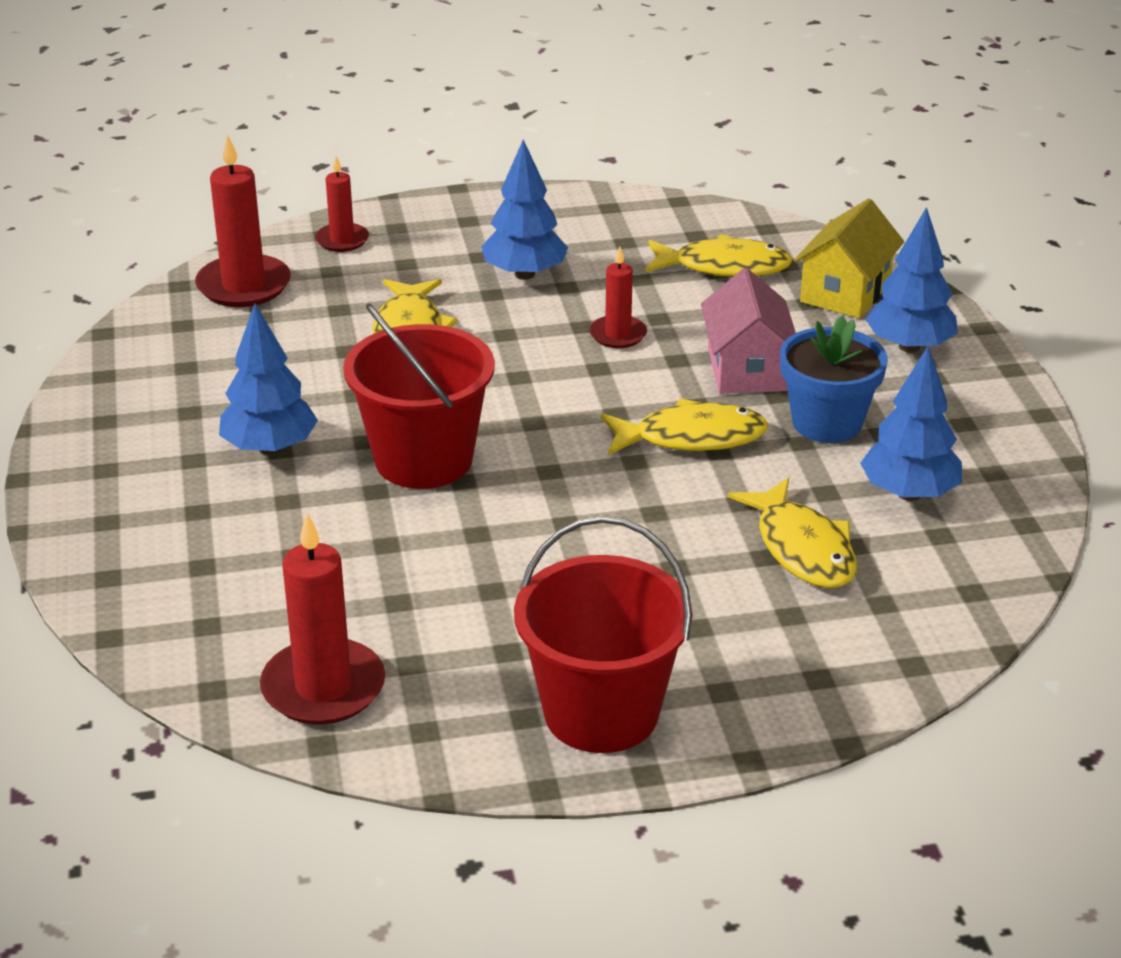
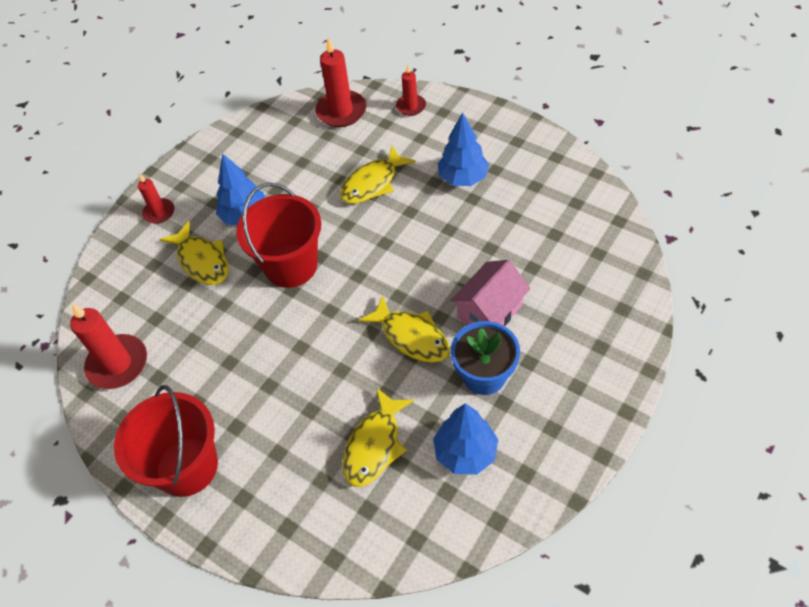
camera: 50 degrees right, 20 degrees up
red candle [589,247,647,348] -> red candle moved to [138,174,174,224]
yellow fish [645,234,792,277] -> yellow fish moved to [159,221,229,285]
yellow house [794,199,904,318] -> none
blue tree [865,207,958,353] -> none

